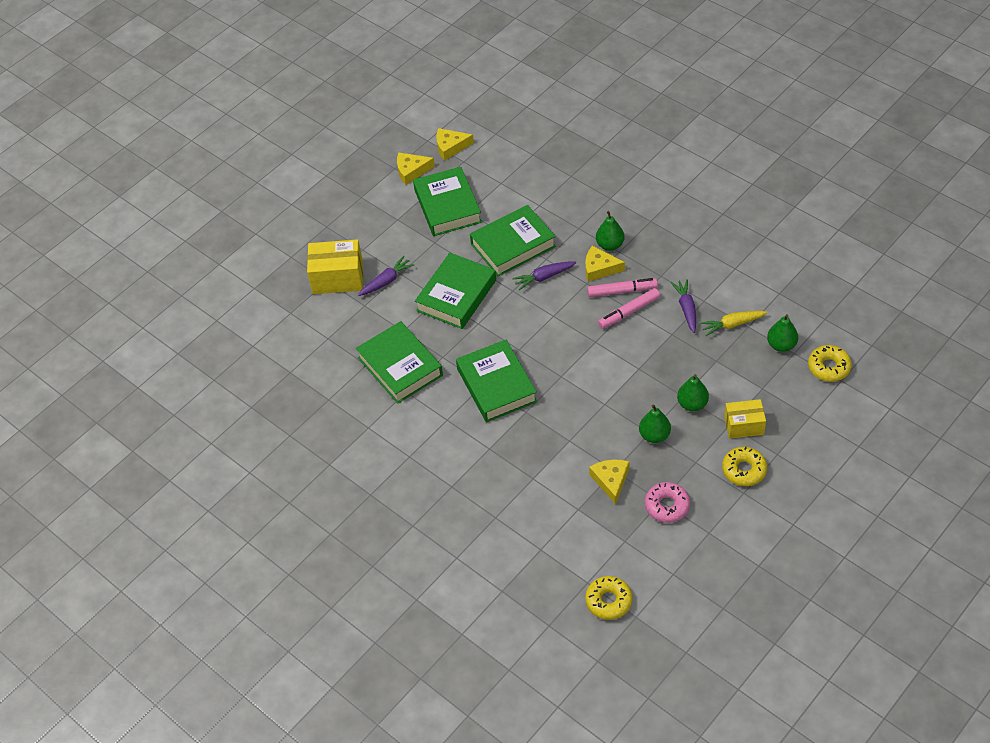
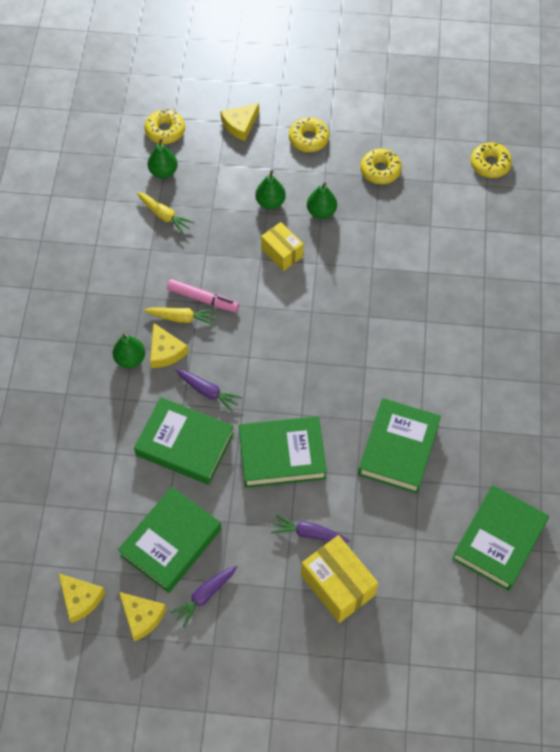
camera: 130 degrees left, 10 degrees up
green book [456,340,537,422] -> green book moved to [452,485,549,591]
pink marker [587,278,658,297] -> yellow carrot [144,307,216,325]
yellow cheese [589,460,629,504] -> yellow cheese moved to [221,103,259,141]
pink donut [645,482,690,523] -> yellow donut [360,149,402,184]
purple carrot [671,279,696,333] -> purple carrot moved to [170,565,237,627]
yellow box [724,399,766,439] -> yellow box moved to [261,222,304,271]

